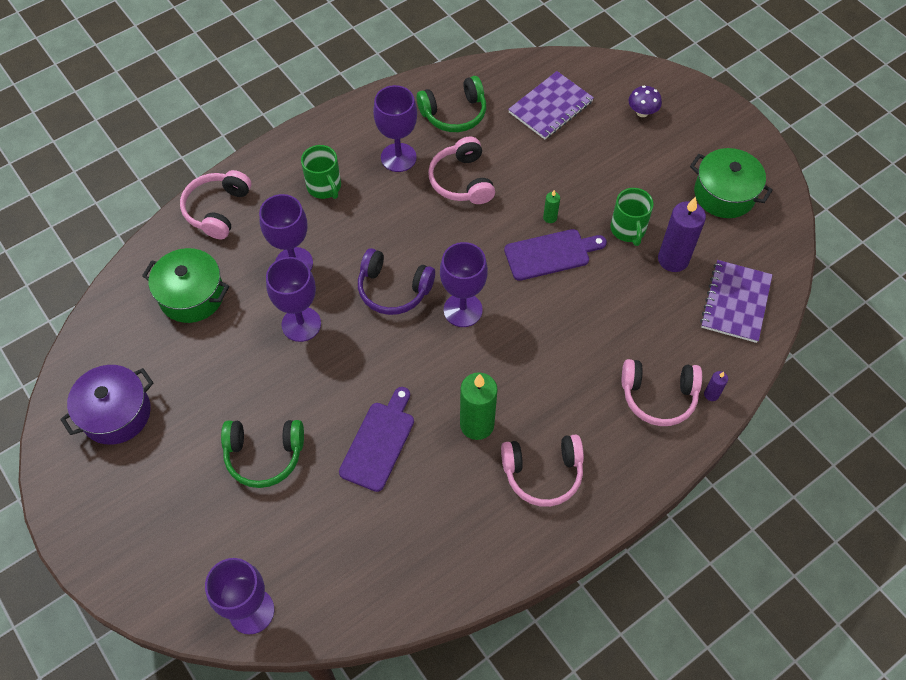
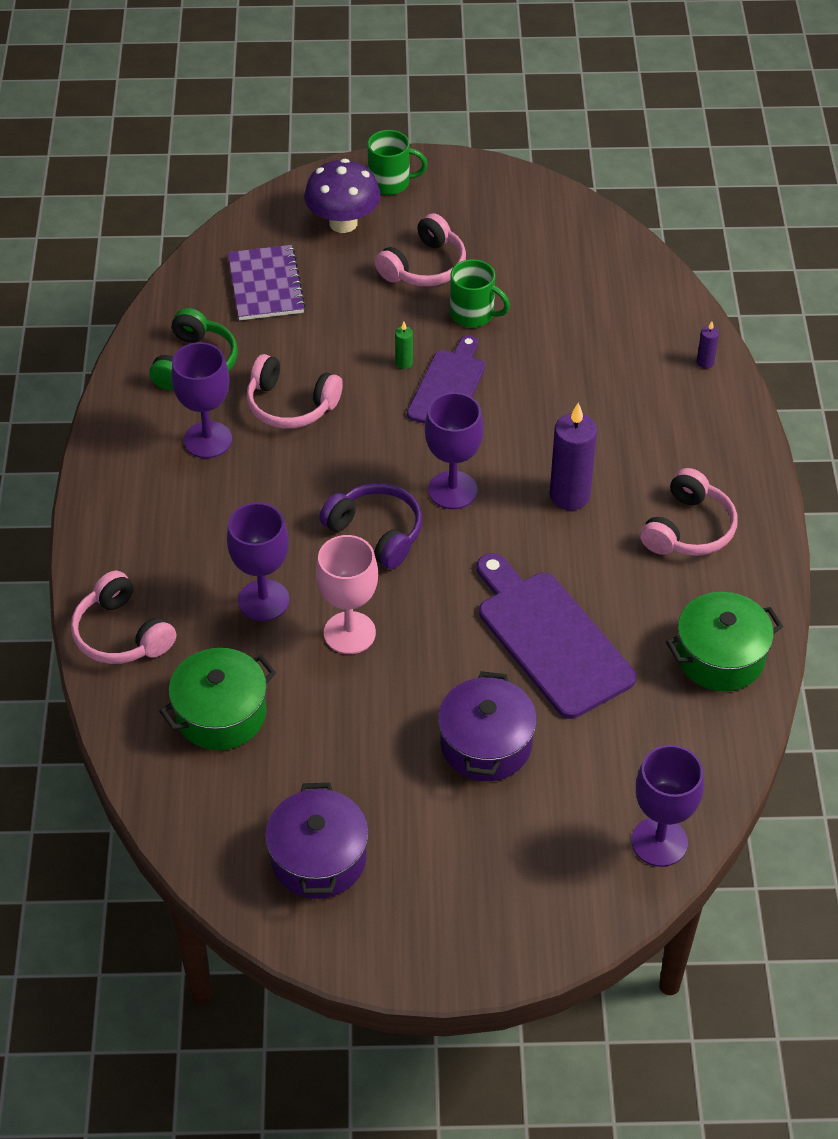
camera: 55 degrees left, 10 degrees down
green headphones [221,420,304,488] -> purple pot [438,671,537,781]
purple goblet [266,257,321,342] -> pink goblet [316,535,378,654]
green mug [301,145,341,199] -> green mug moved to [367,130,428,195]
purple cutting board [339,387,414,492] -> purple cutting board [477,553,636,719], size x1.51
purple headphones [358,248,435,315] -> purple headphones turned 105 degrees counterclockwise [319,483,422,569]
green candle [460,372,497,440] -> none
pink headphones [622,359,702,426] -> pink headphones moved to [375,213,466,286]
purple mushroom [629,85,662,117] -> purple mushroom [304,159,381,233], size x1.83
purple candle [658,197,706,272] -> purple candle moved to [550,403,597,510]
green pot [690,148,773,218] -> green pot moved to [666,592,783,691]
purple notebook [700,260,772,343] -> none

